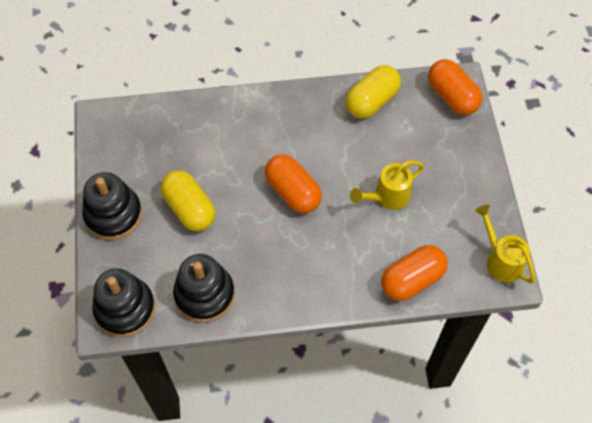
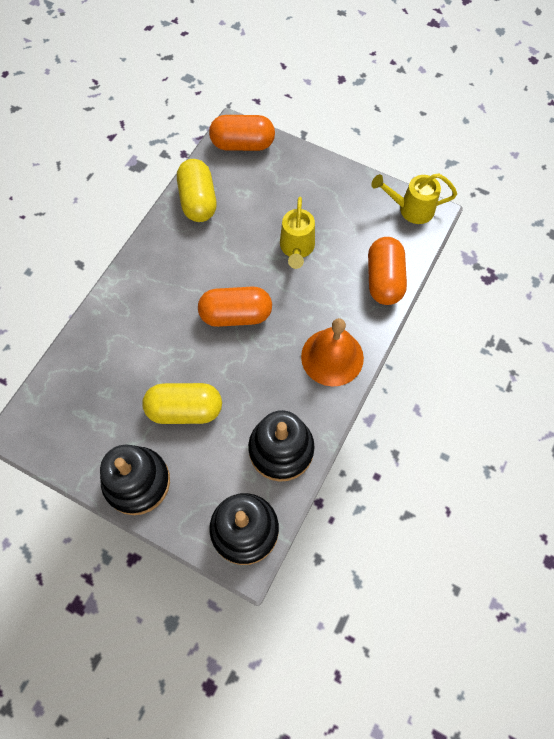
camera: 55 degrees left, 5 degrees up
none -> orange bell [301,318,364,386]

